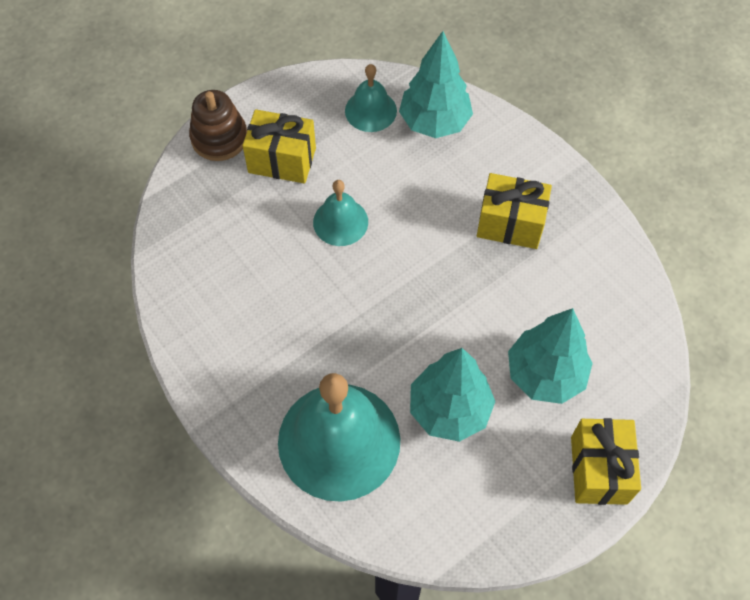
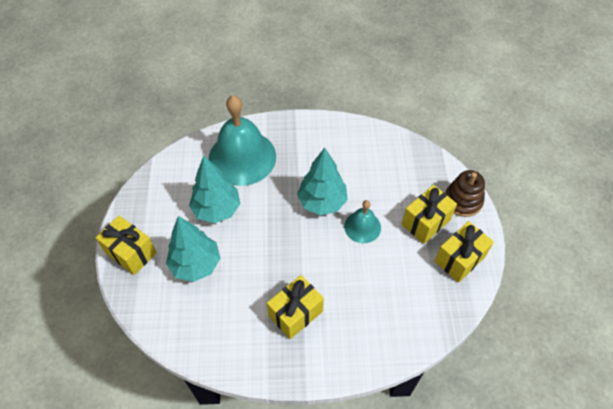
camera: 125 degrees right, 5 degrees down
turquoise bell [345,64,397,132] -> none
turquoise tree [399,31,473,138] -> turquoise tree moved to [297,148,348,215]
none -> yellow gift [435,221,494,283]

